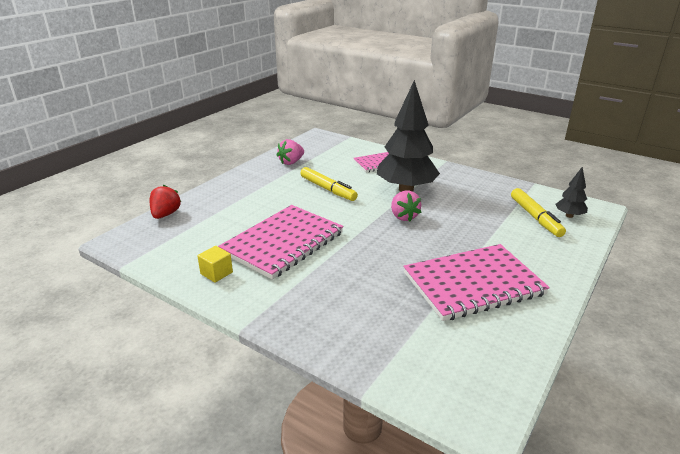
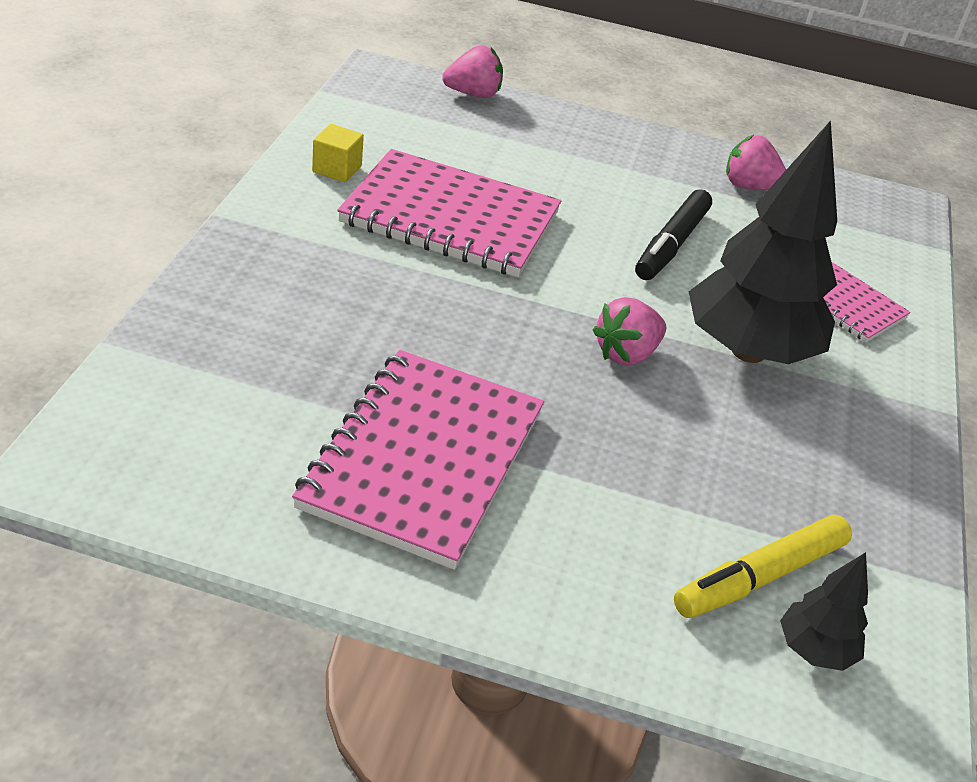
camera: 65 degrees right, 10 degrees up
red strawberry [150,185,181,219] -> pink strawberry [442,45,503,98]
yellow marker [300,167,358,201] -> black marker [635,189,712,280]
pink notebook [403,244,550,321] -> pink notebook turned 60 degrees clockwise [292,350,544,570]

